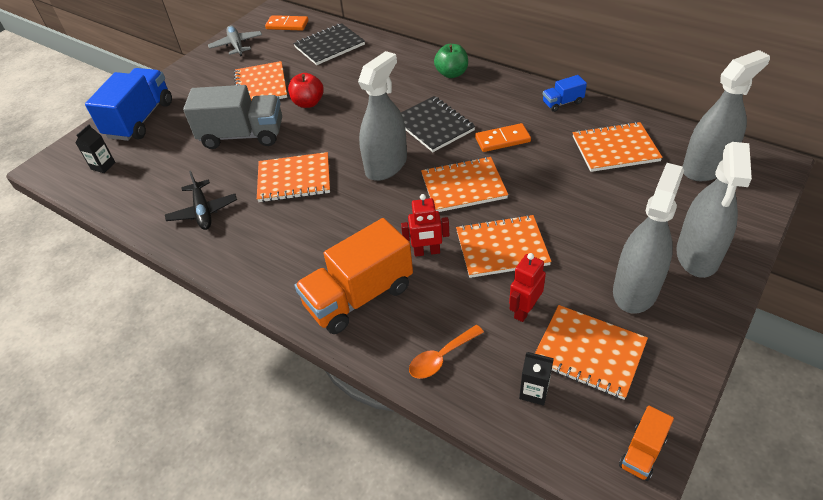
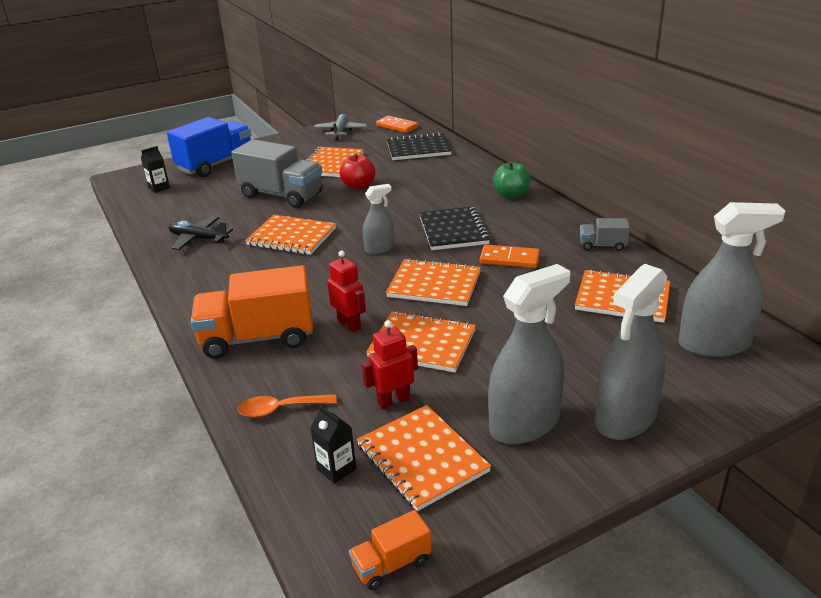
camera: 25 degrees right, 15 degrees down
black plane [165,171,237,230] -> black plane turned 105 degrees clockwise [169,216,233,250]
grey spray bottle [358,51,407,181] -> grey spray bottle [363,184,395,255], size x0.55
red robot [401,194,449,257] -> red robot turned 150 degrees counterclockwise [327,250,366,332]
blue truck [543,75,587,112] -> grey truck [580,218,630,251]

